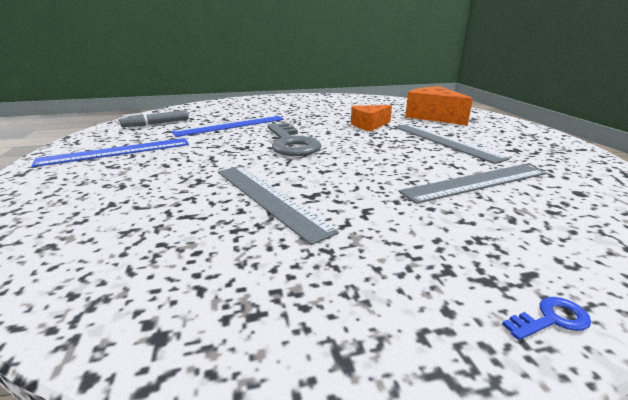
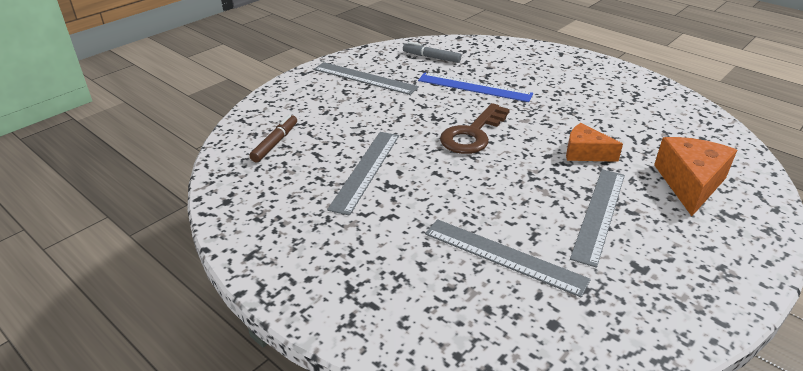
camera: 55 degrees right, 10 degrees up
blue ruler [32,138,189,167] -> grey ruler [314,62,419,95]
grey key [267,123,321,156] -> brown key [440,103,510,154]
blue key [502,297,591,340] -> none
none -> brown marker [249,115,297,162]

